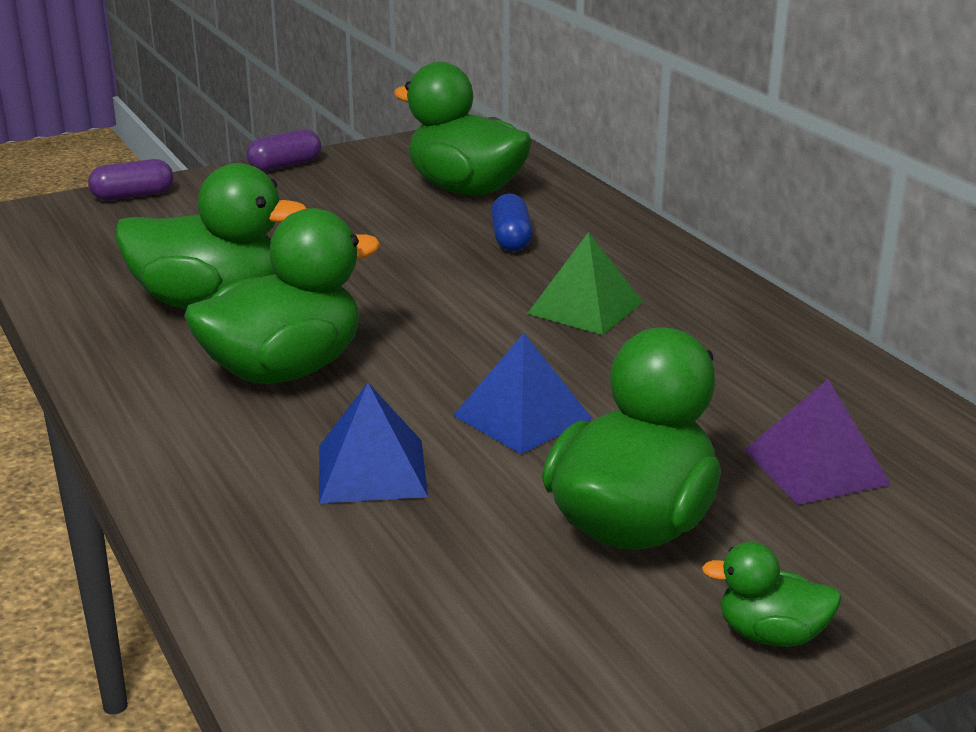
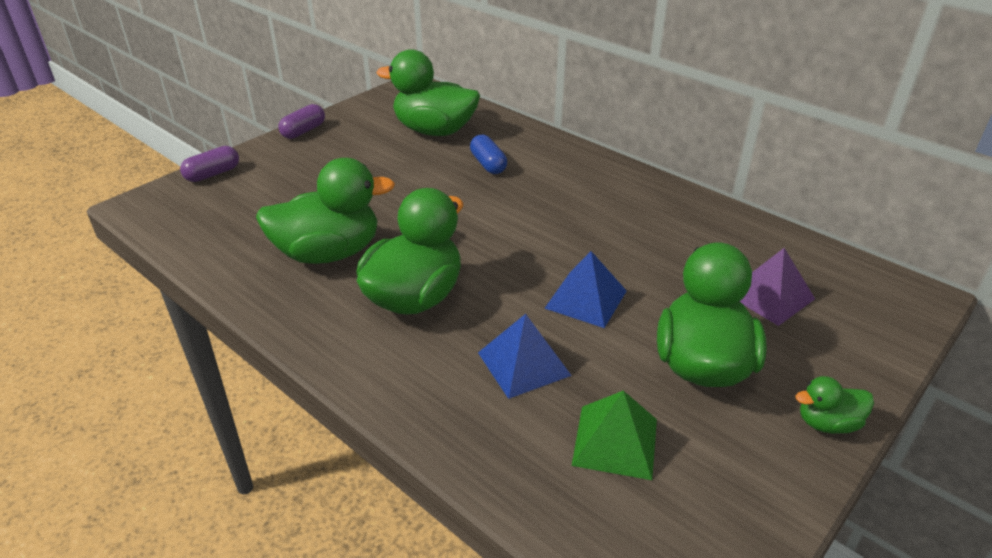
camera: 20 degrees left, 10 degrees up
green pyramid [527,232,643,335] -> green pyramid moved to [572,391,657,480]

